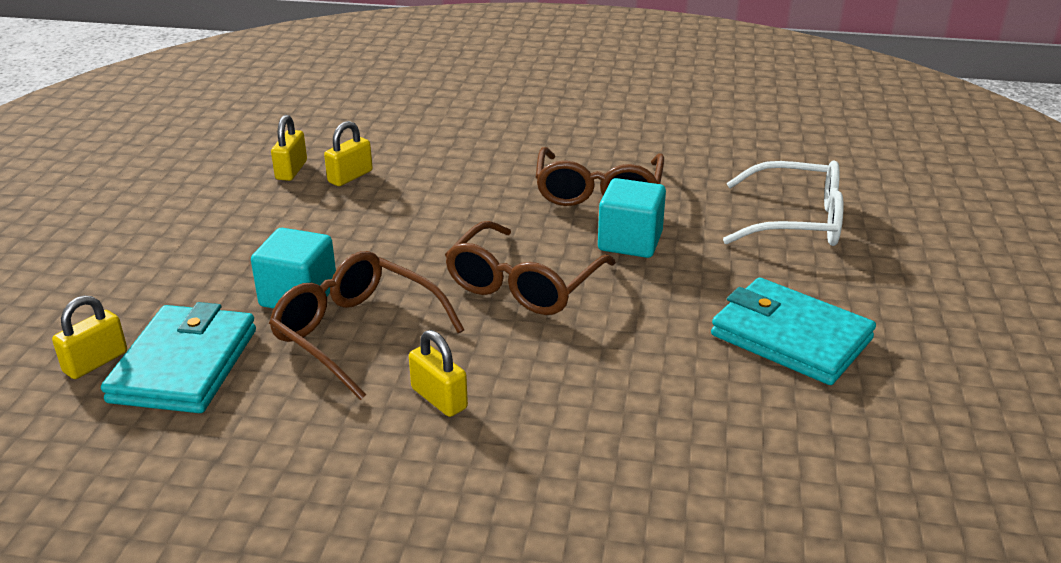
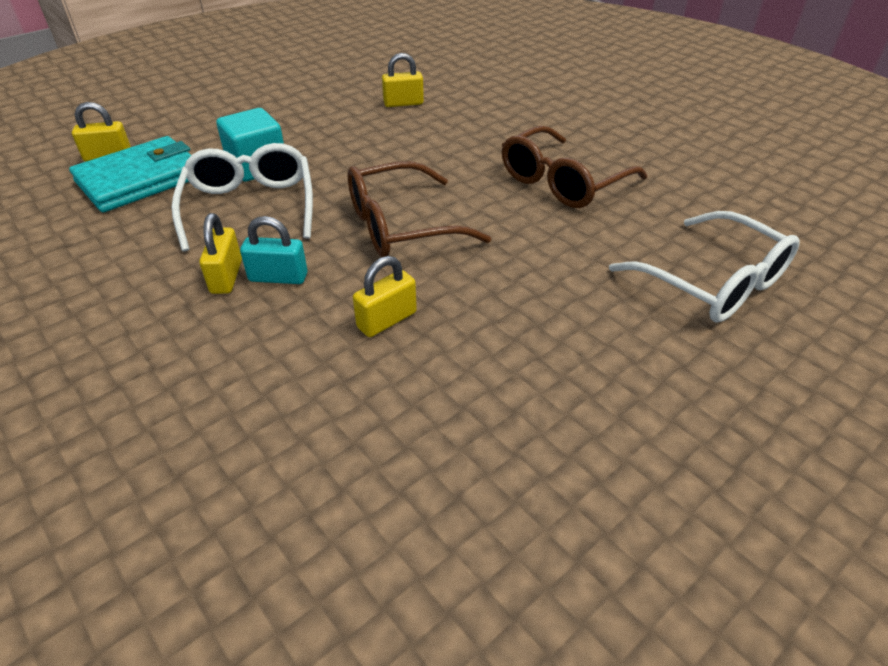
camera: 40 degrees right, 10 degrees up
brown glasses [269,251,464,400] -> white glasses [172,143,313,251]
yellow padlock [271,115,307,181] -> yellow padlock moved to [353,256,417,337]
turquoise cube [598,178,666,258] -> none
turquoise wallet [711,277,876,385] -> none
none -> turquoise padlock [240,216,307,284]

